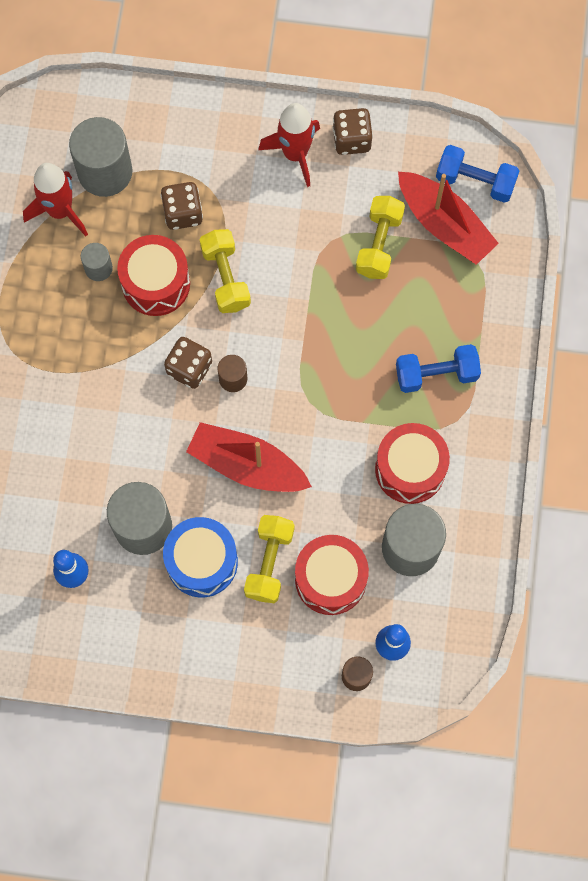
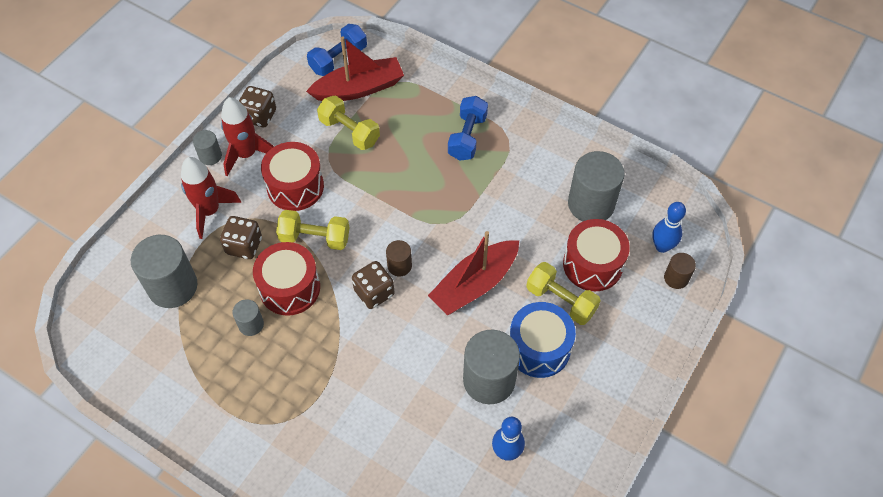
camera: 65 degrees left, 15 degrees down
red rocket [23,163,88,236] -> red rocket moved to [181,157,241,239]
red drum [375,423,450,504] -> red drum moved to [261,142,324,211]
none -> grey cylinder [193,130,222,165]

